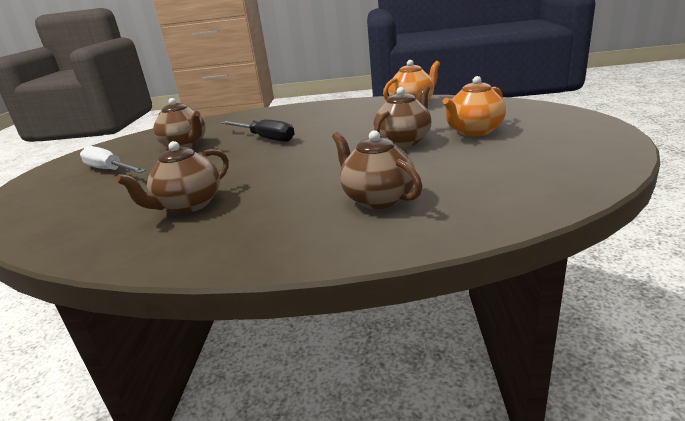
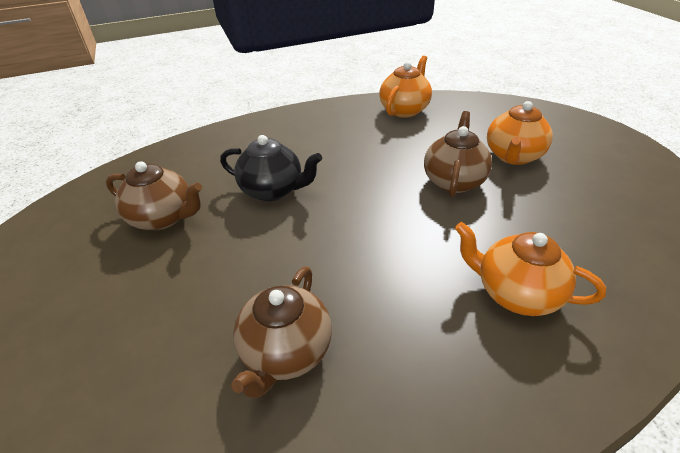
camera: 25 degrees left, 15 degrees up
white screwdriver [80,146,146,173] -> none
black screwdriver [221,120,294,142] -> black teapot [220,135,322,201]
brown teapot [332,130,422,209] -> orange teapot [455,222,606,316]

